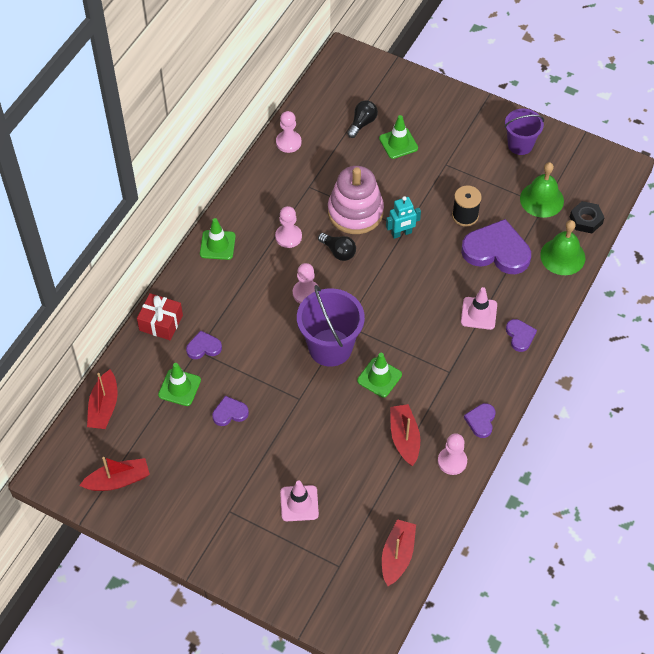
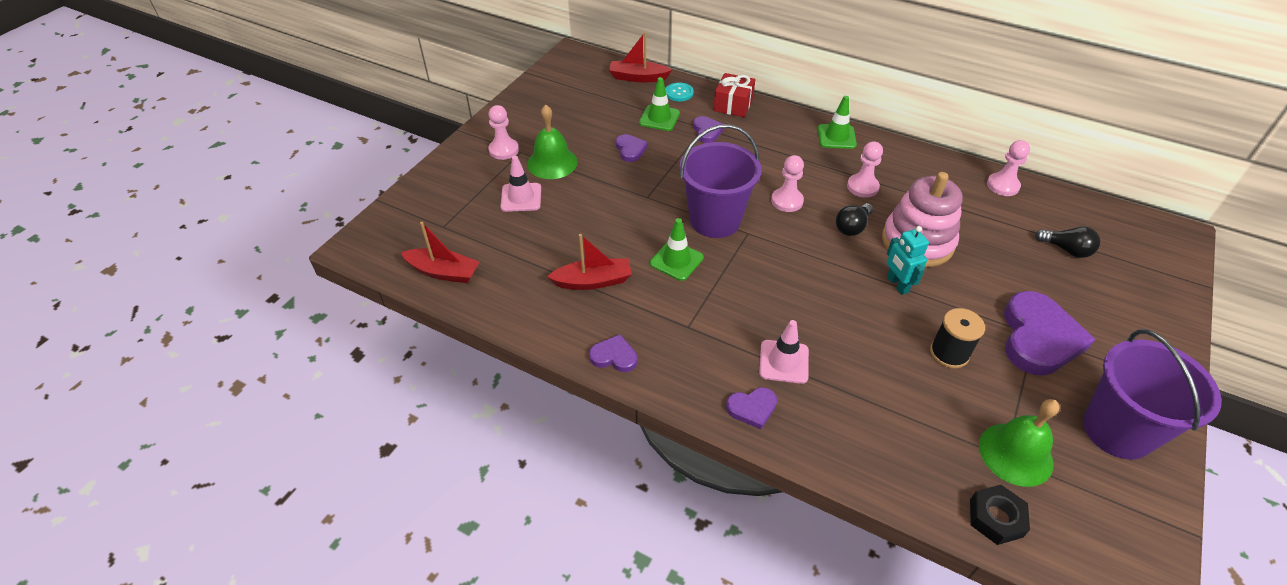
camera: 90 degrees right, 10 degrees down
red boat [79,457,150,491] -> none
green traffic cone [379,115,418,159] -> none
pink pawn [438,433,467,475] -> pink pawn moved to [488,105,519,160]
purple heart [461,219,531,274] -> purple heart moved to [1004,291,1096,375]
purple bucket [505,108,544,155] -> purple bucket [1083,329,1222,460], size x1.58
green bell [540,220,585,275] -> green bell moved to [527,105,578,179]
none -> turquoise button [665,82,694,101]

